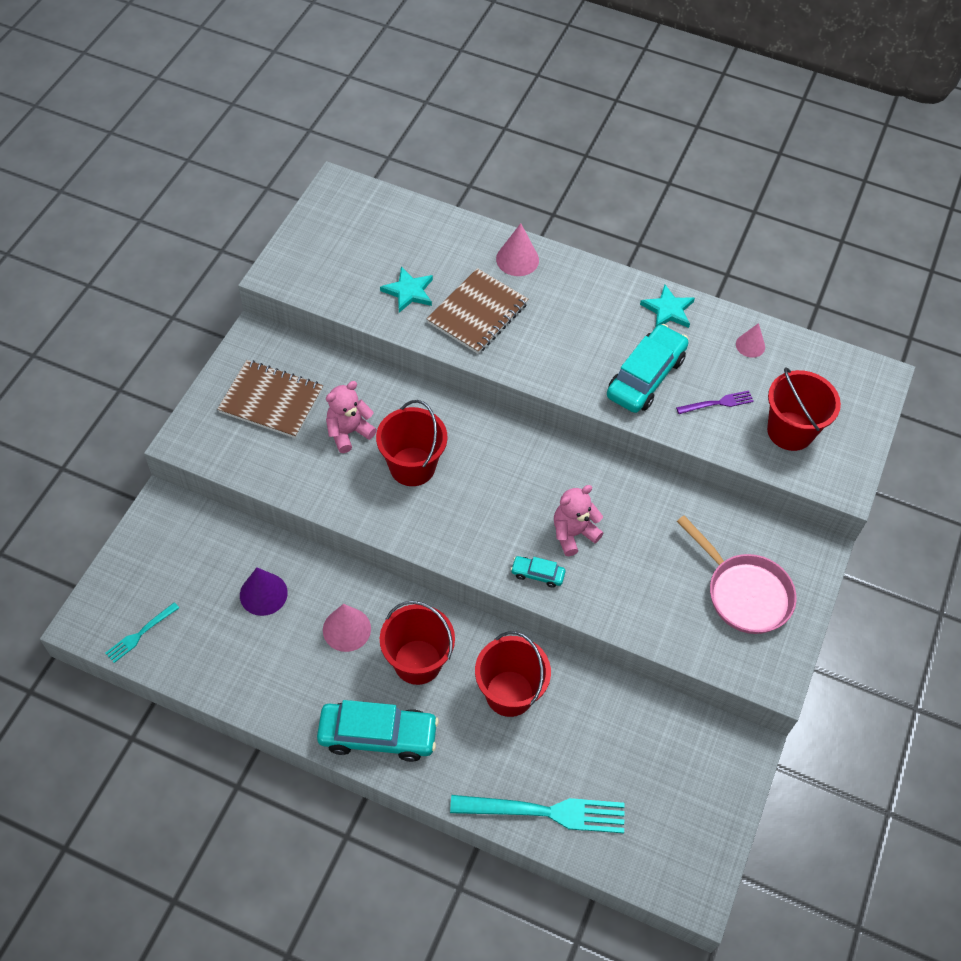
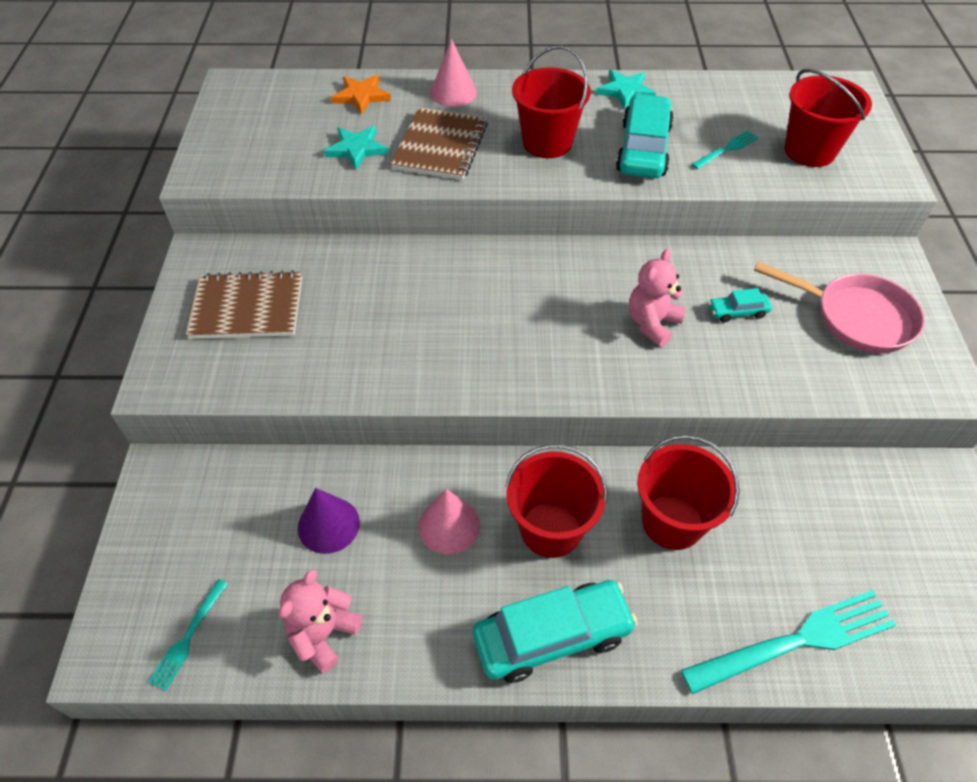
camera: 20 degrees left, 5 degrees down
pink teddy bear [326,381,377,453] -> pink teddy bear moved to [278,569,362,673]
red bucket [376,400,448,486] -> red bucket moved to [512,45,591,158]
turquoise car [511,556,566,588] -> turquoise car moved to [709,288,772,322]
purple fork [676,390,754,414] -> turquoise fork [691,130,759,169]
pink cone [736,323,765,358] -> none
none -> orange star [331,75,391,115]

